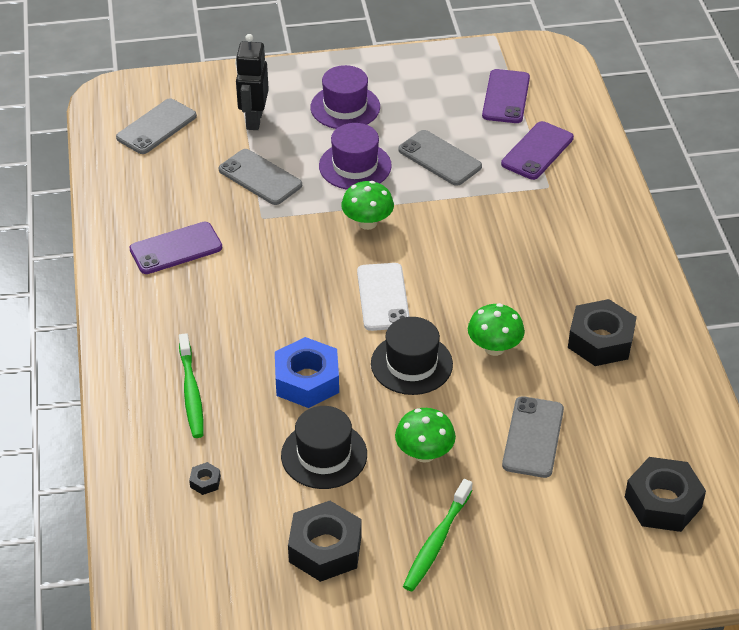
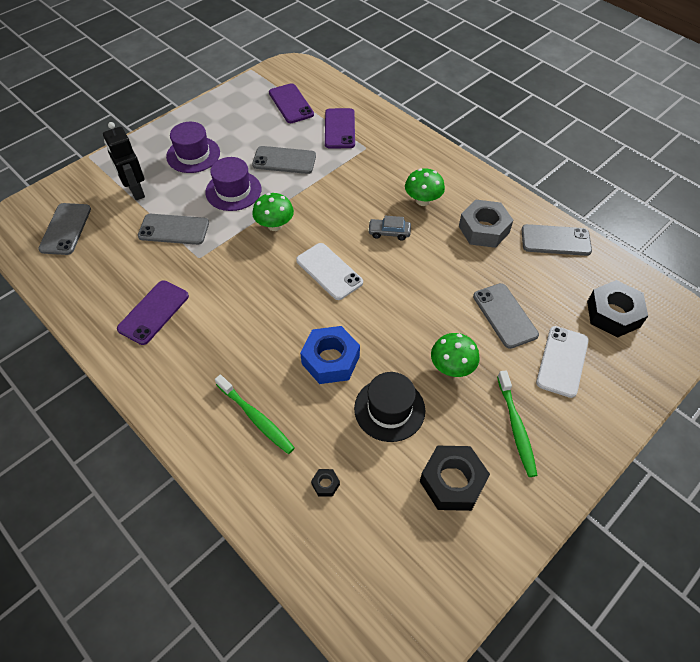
camera: 35 degrees left, 10 degrees up
black hat [371,317,453,395] -> none
green mushroom [468,303,525,356] -> green mushroom moved to [405,168,445,206]
black nut [568,299,637,366] -> grey nut [459,200,513,248]
none -> grey car [368,216,411,241]
none -> grey phone [522,224,592,256]
none -> white phone [536,326,589,398]

